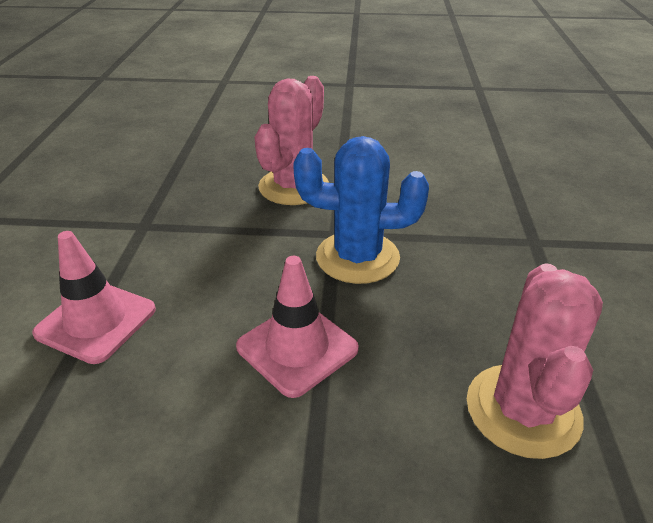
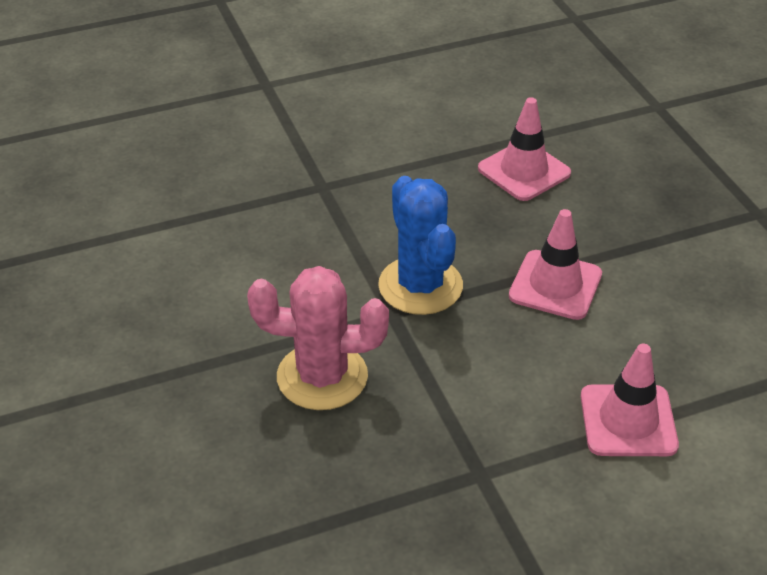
camera: 115 degrees left, 5 degrees up
pink cactus [467,263,603,459] -> pink traffic cone [478,97,571,201]

